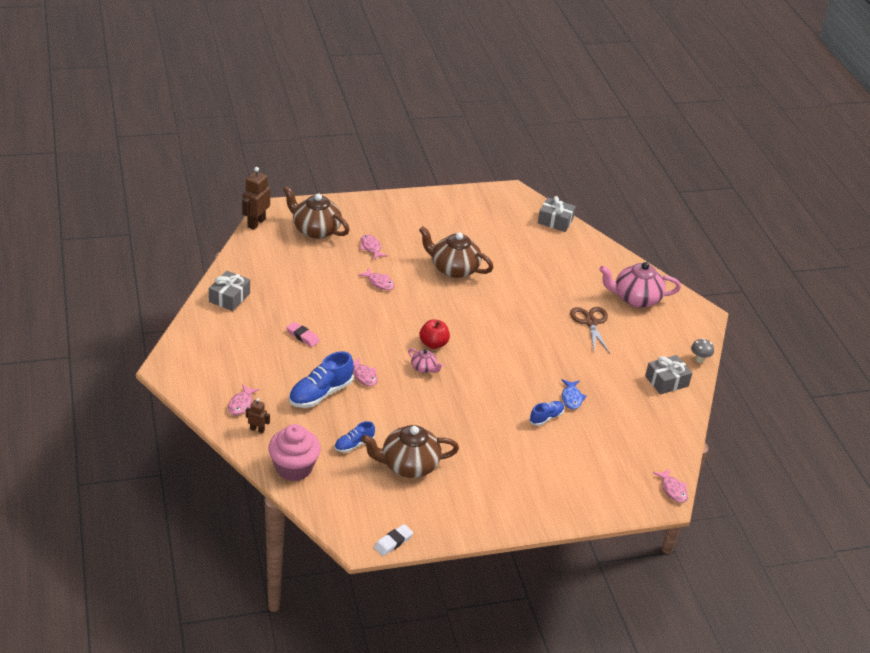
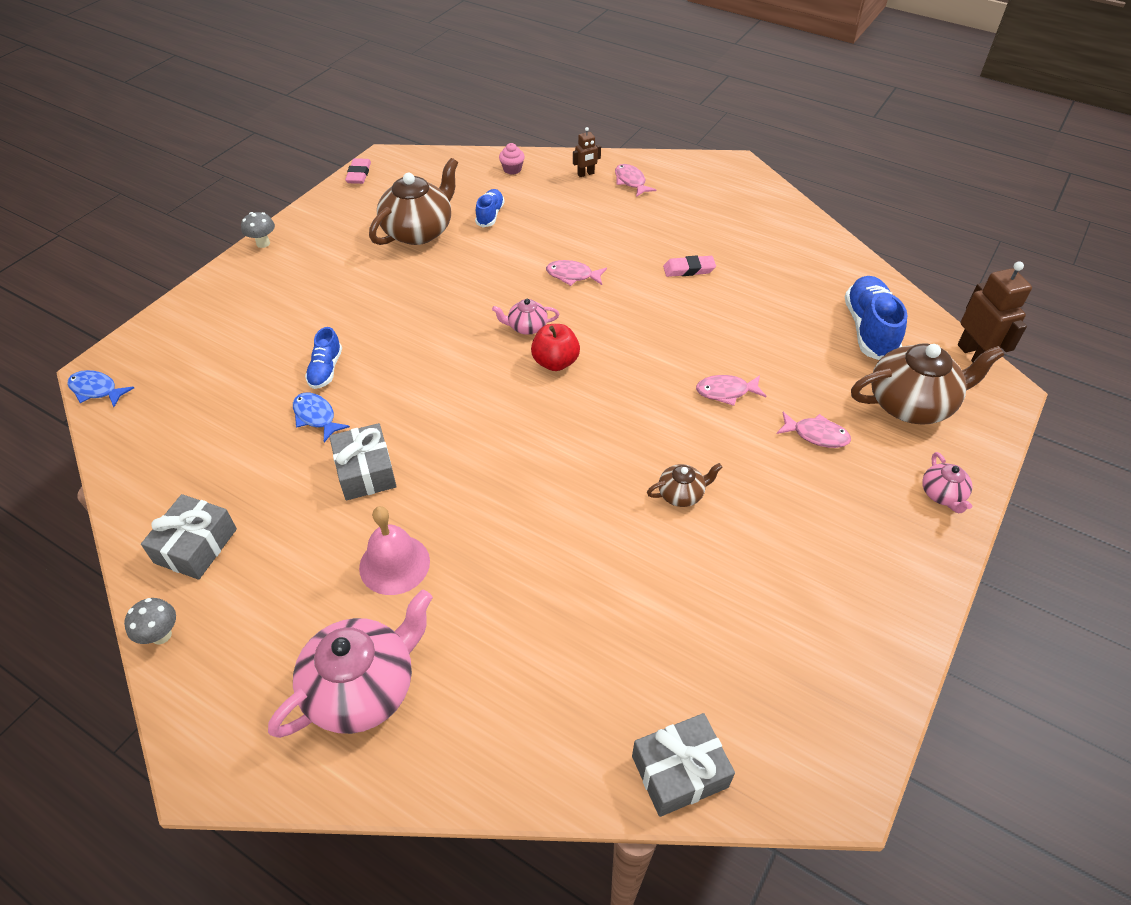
camera: 140 degrees right, 10 degrees up
grey gift [209,271,250,311] -> grey gift moved to [329,423,396,500]
pink cupcake [268,424,321,481] -> pink cupcake [499,143,525,175], size x0.44
blue shoe [289,351,354,408] -> blue shoe moved to [845,276,907,360]
white eraser [374,524,413,556] -> pink eraser [345,158,371,184]
brown teapot [419,226,494,278] -> brown teapot [647,463,723,507], size x0.49
brown scissors [570,307,610,354] -> pink bell [359,506,430,595]
pink fish [653,468,688,503] -> blue fish [67,370,134,407]
none -> grey mushroom [241,212,275,248]
none -> pink teapot [922,452,972,513]

